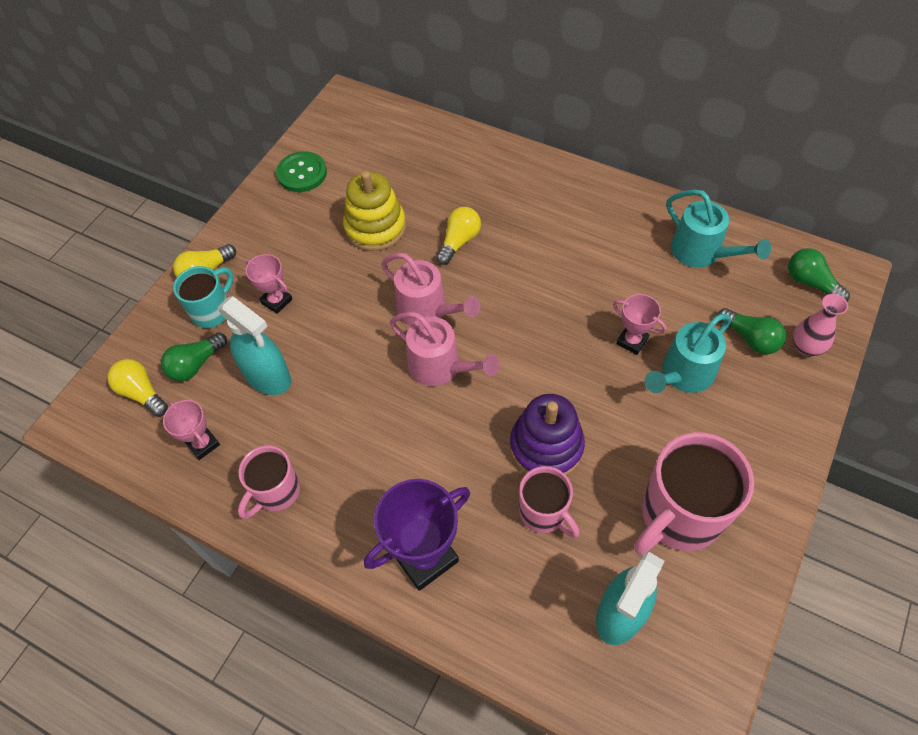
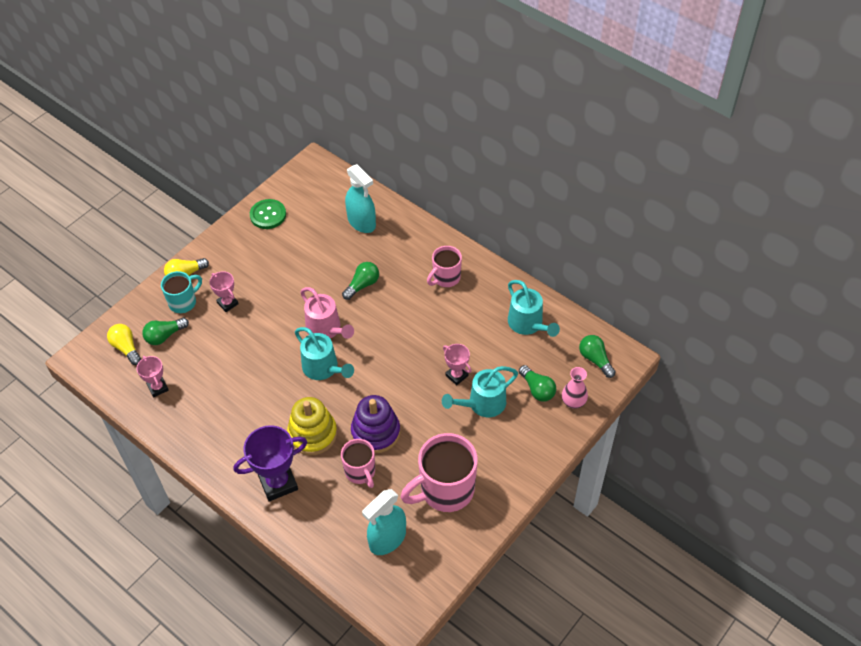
camera: 10 degrees right, 5 degrees down
turquoise spray bottle [218,296,291,395] -> turquoise spray bottle moved to [345,164,376,233]
pink mug [238,445,300,519] -> pink mug moved to [427,246,462,287]
yellow stacking toy [343,171,406,251] -> yellow stacking toy moved to [287,397,337,455]
pink watering can [390,312,500,386] -> turquoise watering can [295,327,354,380]
yellow light bulb [436,207,481,265] -> green light bulb [342,262,379,300]

